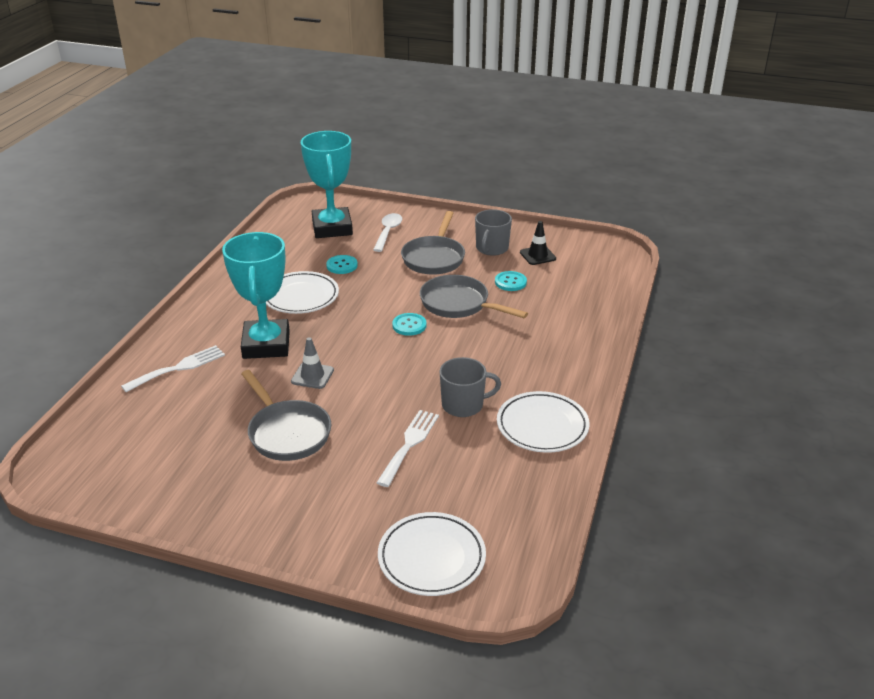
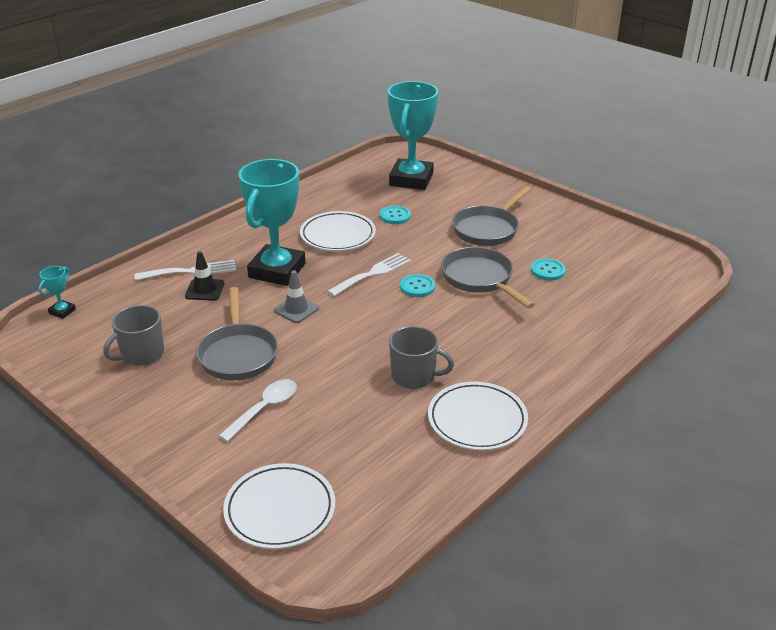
camera: 25 degrees right, 0 degrees up
white spoon [373,213,402,252] -> white spoon moved to [219,379,297,442]
white fork [376,410,439,487] -> white fork moved to [327,253,411,296]
grey mug [475,209,512,256] -> grey mug moved to [103,305,164,366]
black traffic cone [520,221,556,265] -> black traffic cone moved to [185,252,224,301]
none -> turquoise trophy [39,266,76,319]

